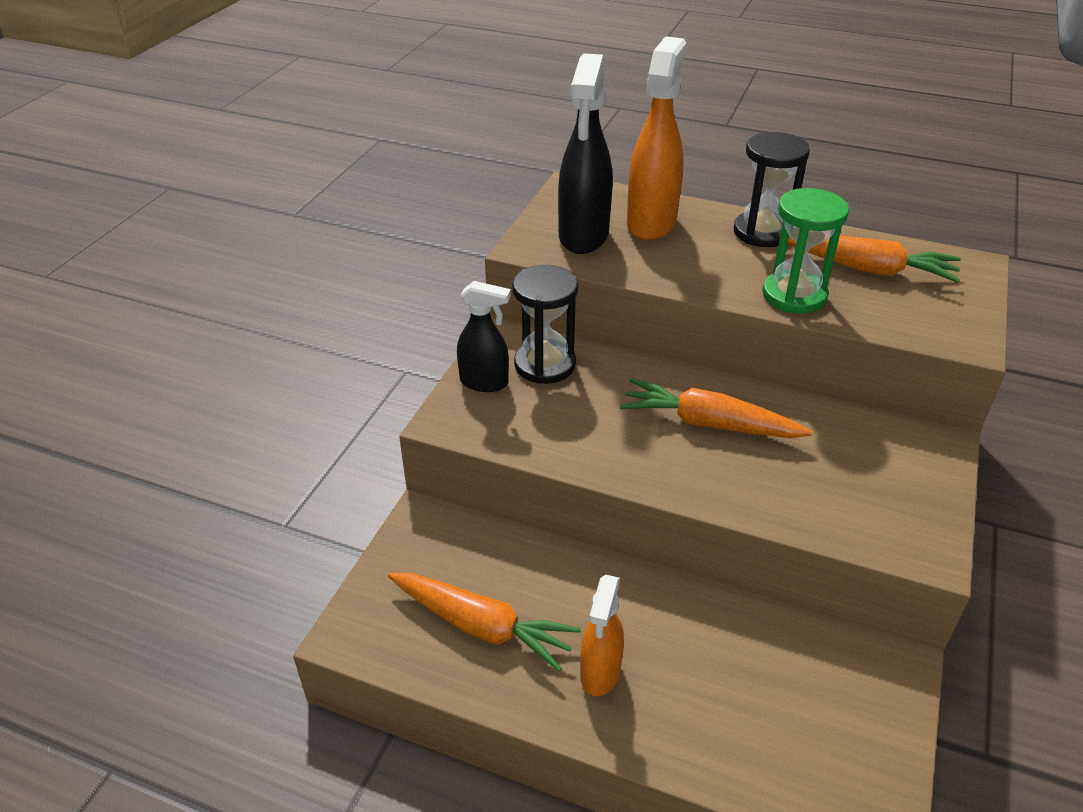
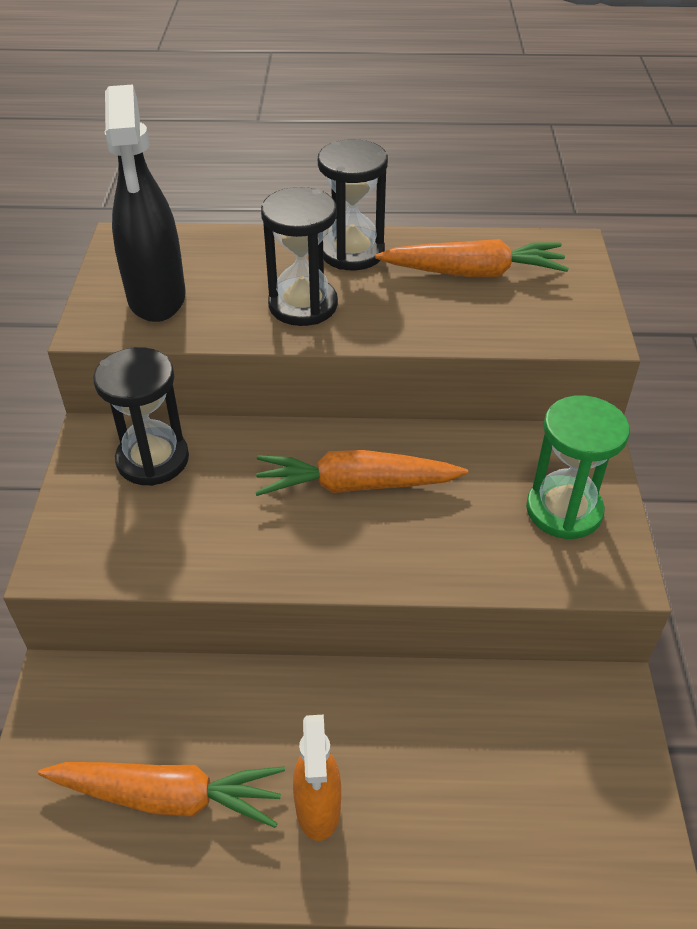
camera: 20 degrees left, 5 degrees up
black spray bottle [457,281,511,392] -> none
orange spray bottle [627,36,686,240] -> none
green hourglass [762,188,849,314] -> green hourglass moved to [526,395,630,539]
none -> black hourglass [261,187,338,326]

